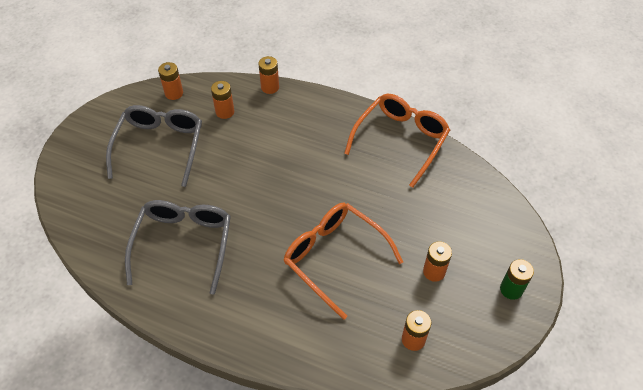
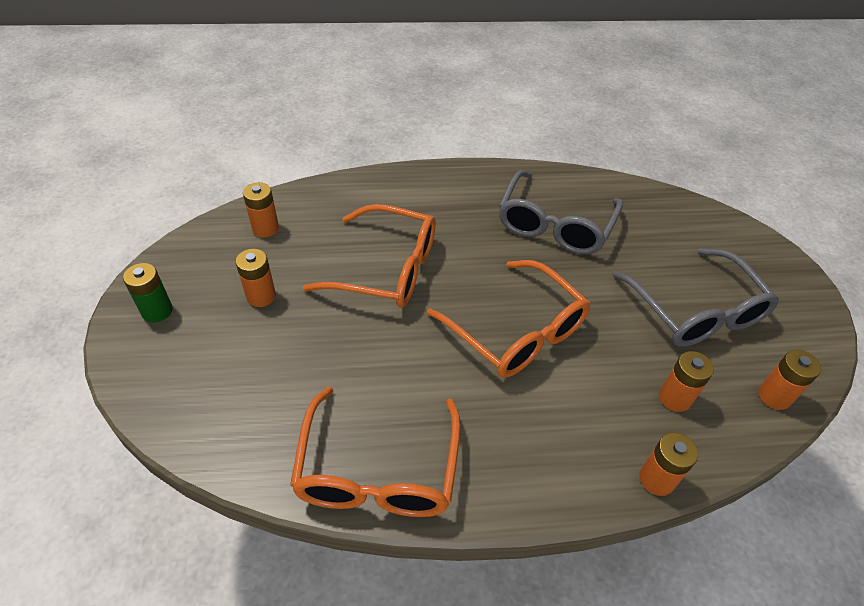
camera: 150 degrees right, 5 degrees down
grey glasses [125,200,231,295] -> grey glasses turned 45 degrees clockwise [499,170,623,254]
none -> orange glasses [427,260,591,378]

